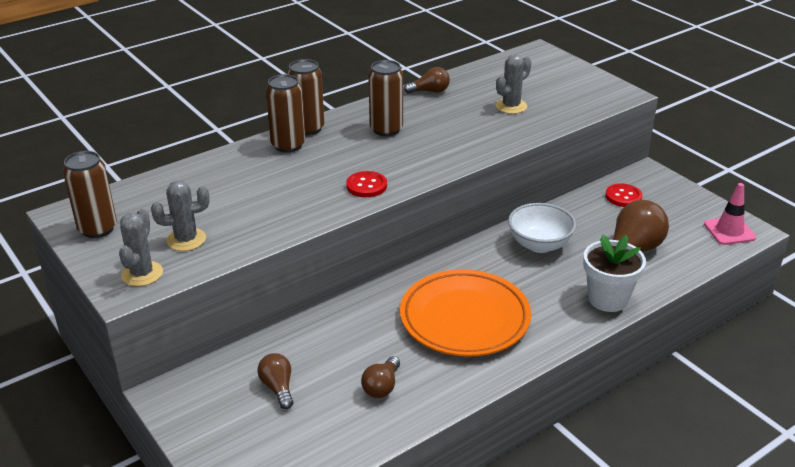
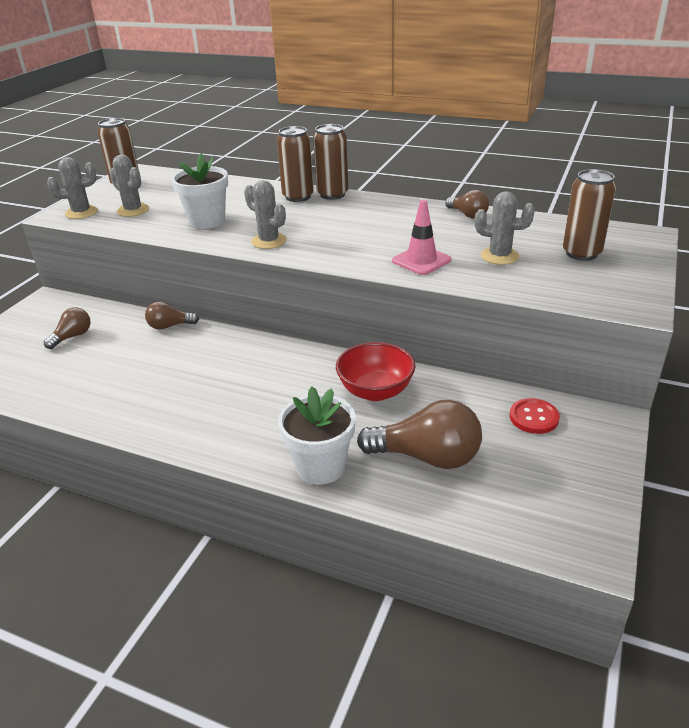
camera: 60 degrees right, 0 degrees up
red button [346,171,387,197] -> grey cactus [244,180,287,249]
brown light bulb [361,356,400,398] -> brown light bulb moved to [145,301,199,330]
brown can [368,60,403,136] -> brown can moved to [563,169,616,261]
orange plate [400,269,531,357] -> none
white bowl [508,203,576,253] -> red bowl [336,342,416,401]
pink traffic cone [704,183,756,245] -> pink traffic cone moved to [392,200,451,275]
none -> white flower pot [171,153,228,229]

